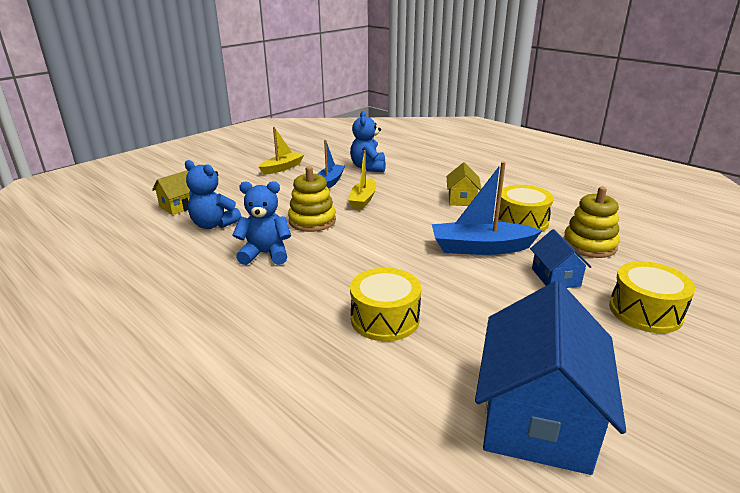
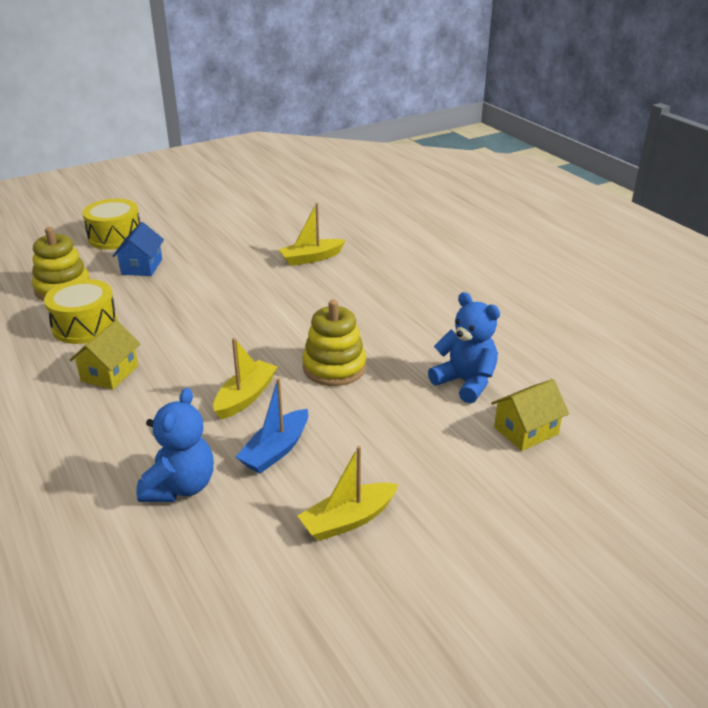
camera: 165 degrees left, 5 degrees up
blue teddy bear [233,181,291,265] -> none
yellow drum [350,268,421,341] -> yellow boat [278,203,346,266]
blue boat [432,162,543,255] -> none
blue house [475,281,626,475] -> none

